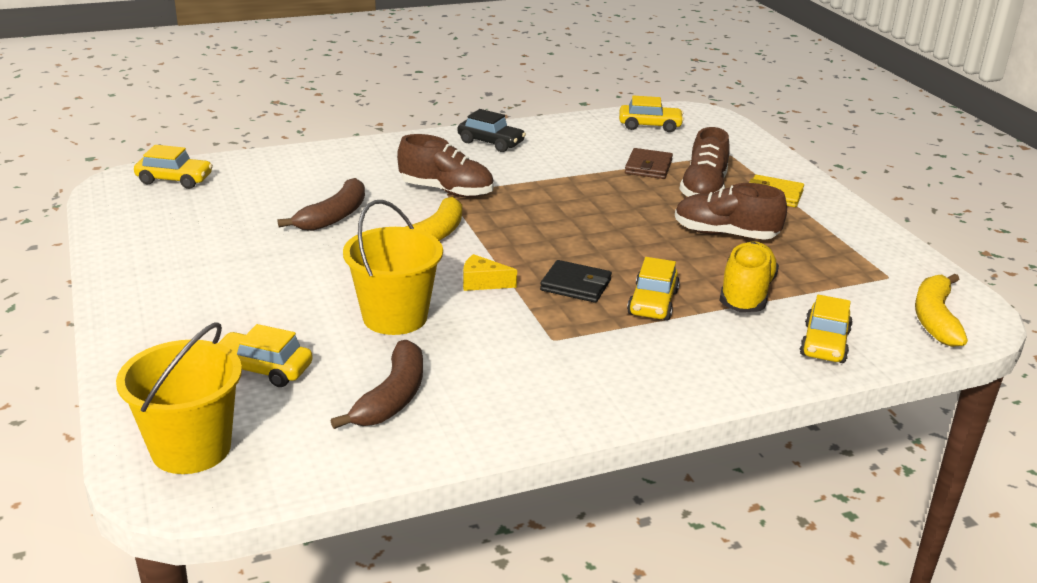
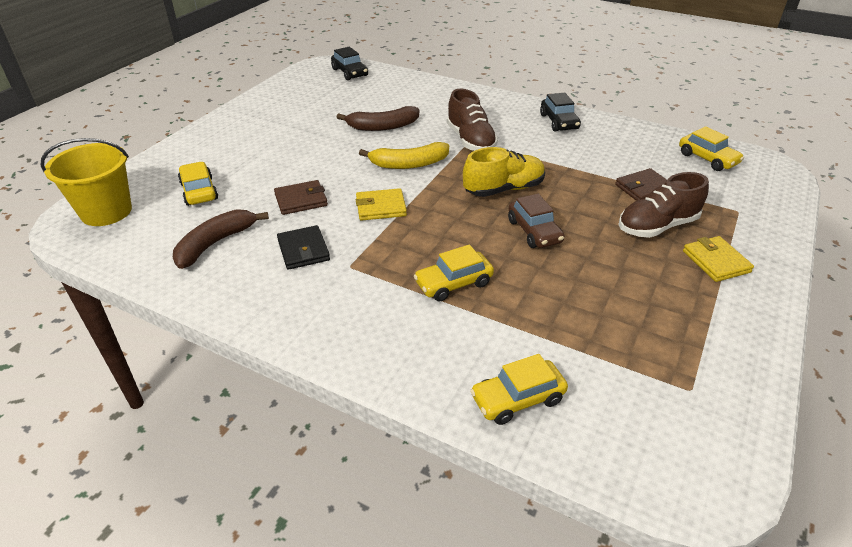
camera: 50 degrees right, 10 degrees up
yellow car [134,145,213,189] -> black car [331,47,368,80]
brown banana [331,340,423,429] -> brown banana turned 150 degrees clockwise [173,209,269,269]
yellow bucket [343,200,443,335] -> brown wallet [274,180,328,215]
yellow cheese [463,254,517,291] -> yellow wallet [356,188,407,221]
black wallet [540,260,612,303] -> black wallet moved to [277,225,330,270]
brown shoe [675,183,787,240] -> none
yellow shoe [719,241,779,312] -> yellow shoe moved to [463,147,545,197]
yellow banana [915,273,968,347] -> none
none -> brown car [508,194,564,248]

